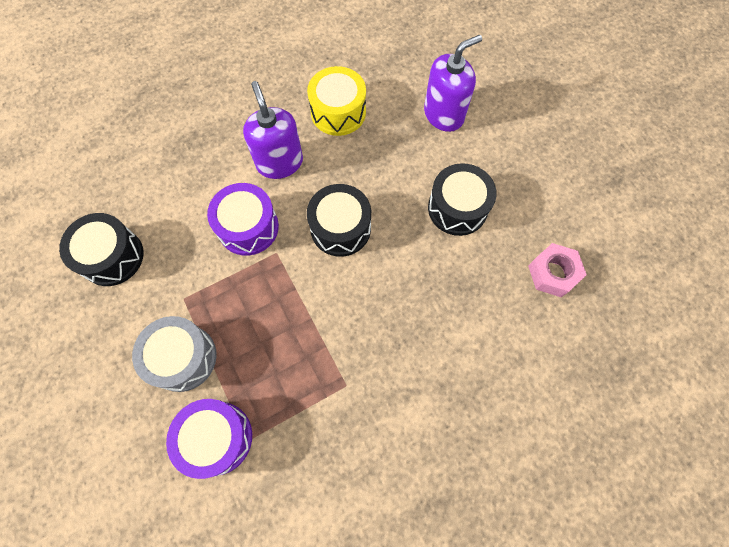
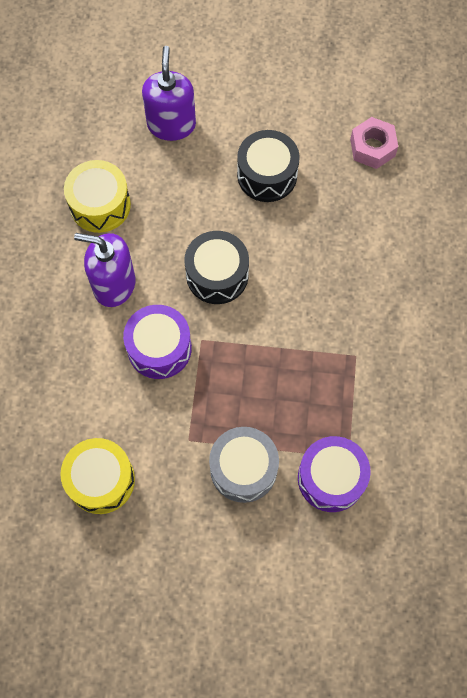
camera: 55 degrees left, 0 degrees up
black drum [59,213,144,286] -> yellow drum [60,438,135,514]

